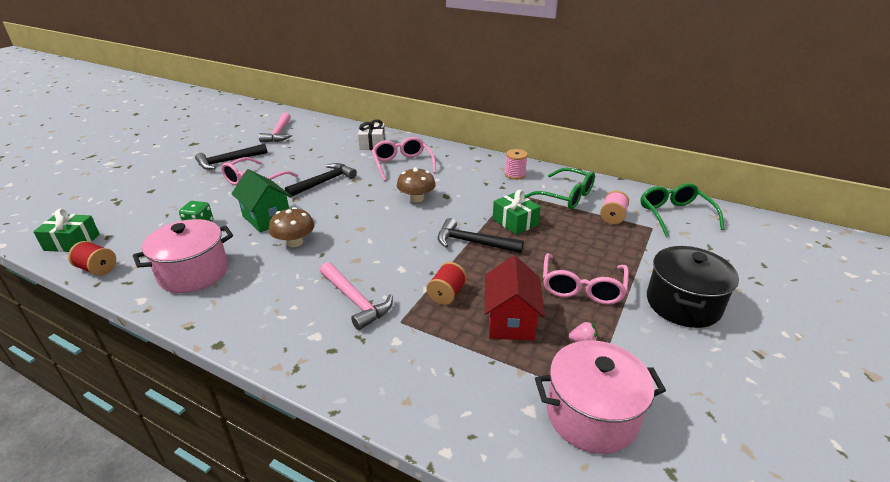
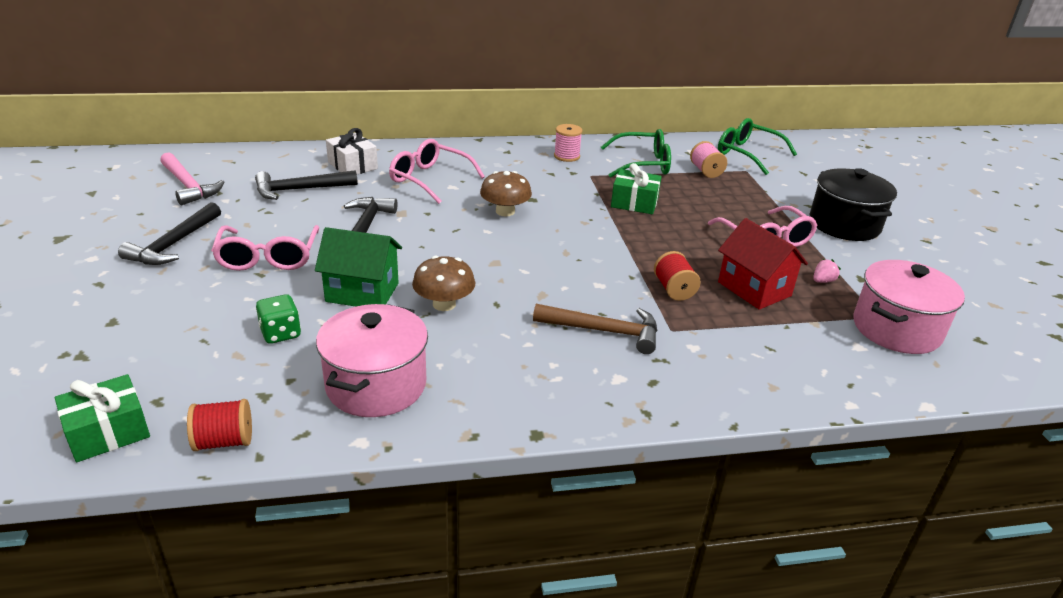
camera: 40 degrees left, 0 degrees up
pink hammer [320,262,393,330] -> brown hammer [533,304,657,354]
black hammer [438,218,524,253] -> black hammer moved to [255,170,358,200]

